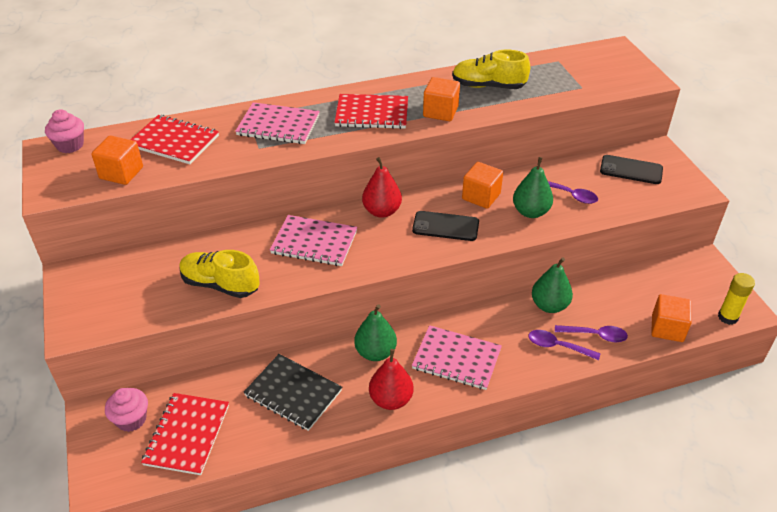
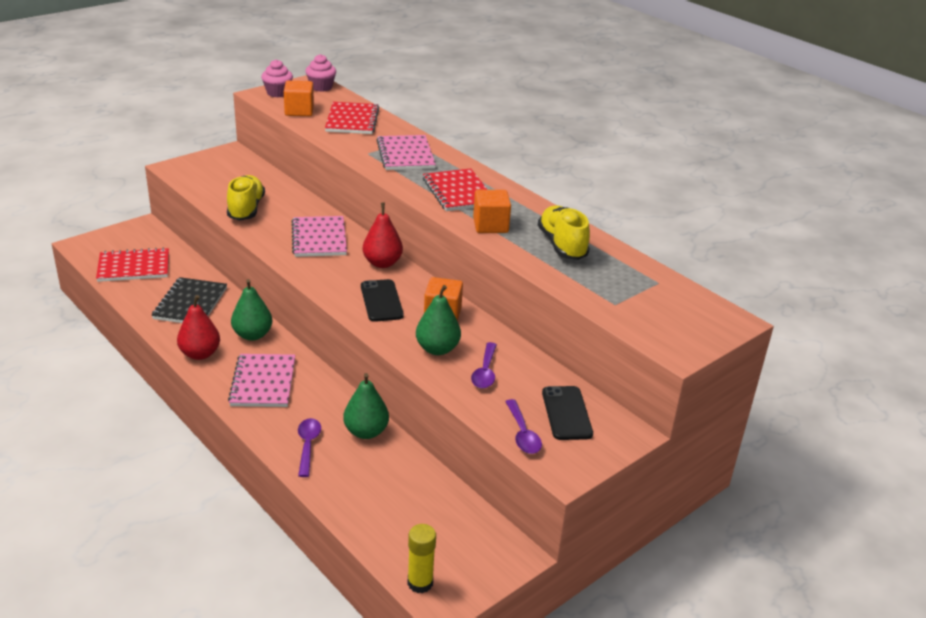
camera: 65 degrees right, 10 degrees down
pink cupcake [105,388,148,432] -> pink cupcake moved to [261,59,293,97]
purple spoon [555,325,628,342] -> purple spoon moved to [505,399,542,454]
orange cube [651,294,692,342] -> none

